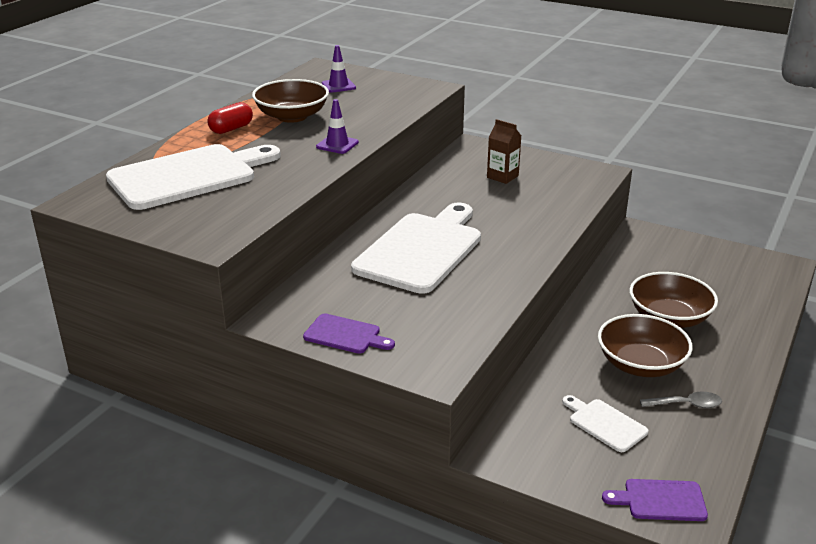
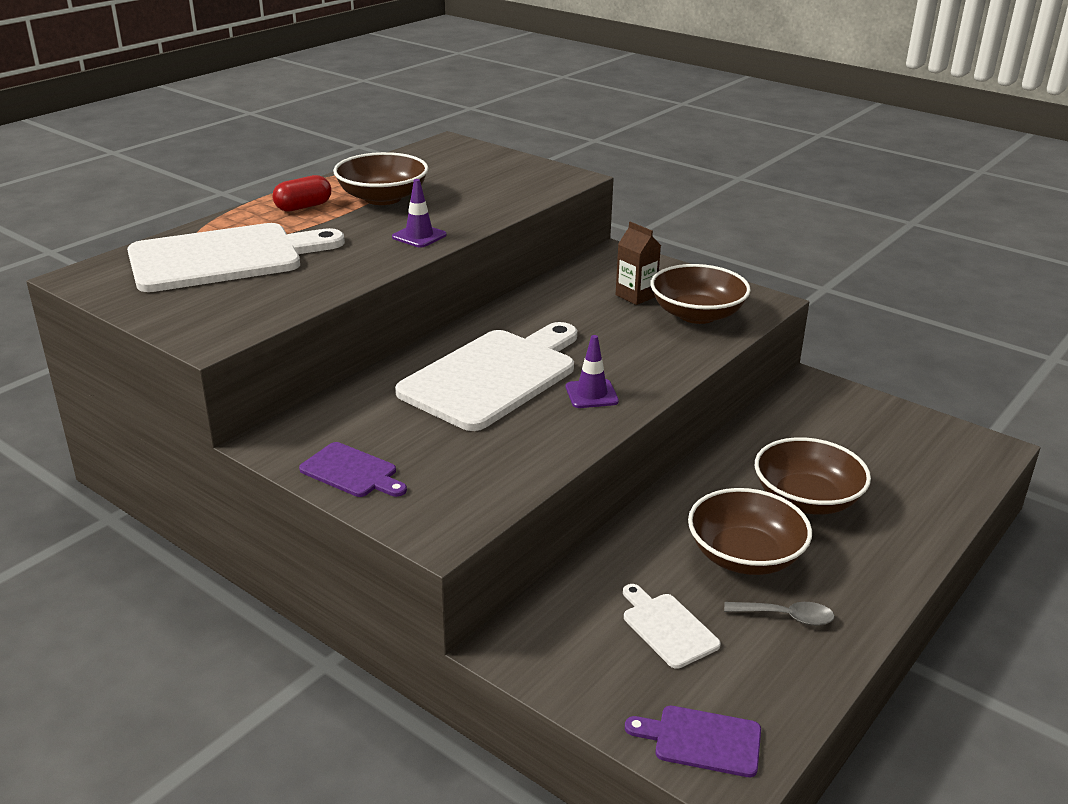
camera: 10 degrees right, 0 degrees up
purple traffic cone [322,45,356,93] -> purple traffic cone moved to [566,335,619,408]
none -> brown bowl [650,264,751,324]

